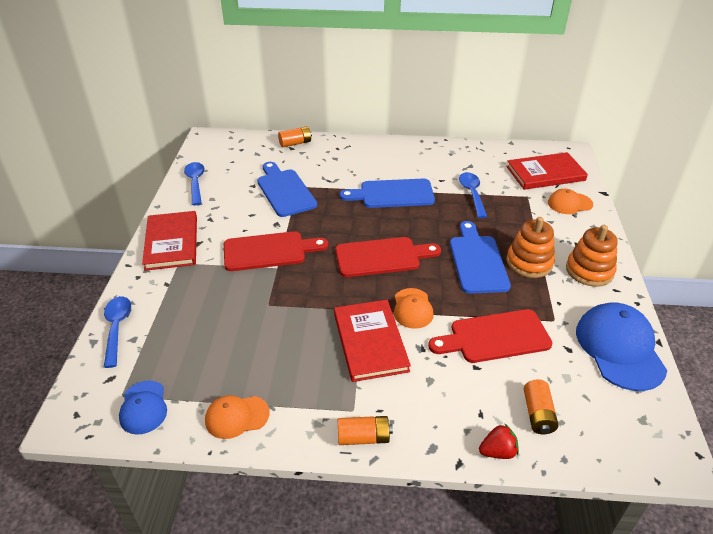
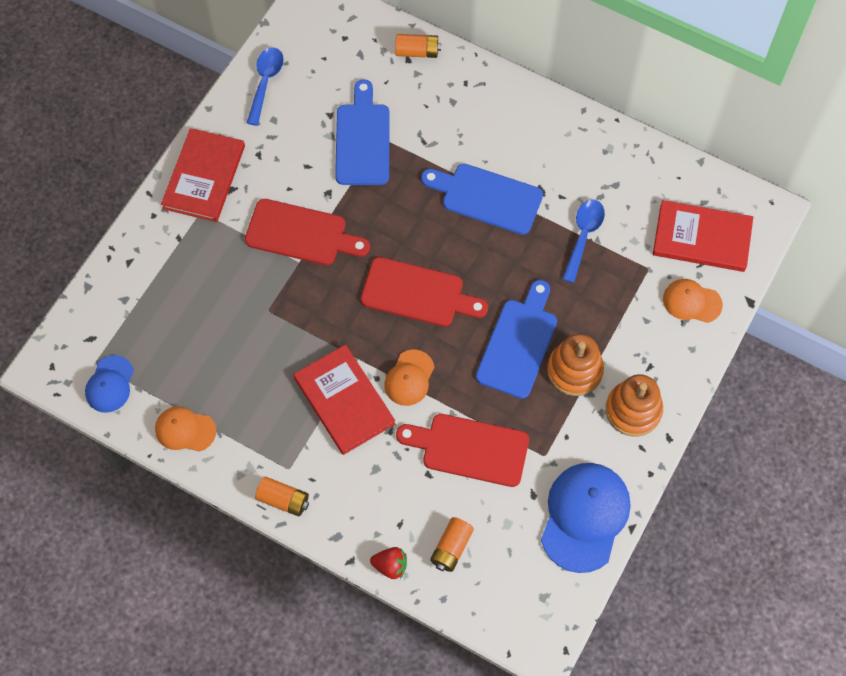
camera: 25 degrees right, 25 degrees up
blue spoon [104,296,131,368] -> none
red book [334,300,411,382] -> red book turned 45 degrees counterclockwise [294,345,396,455]

